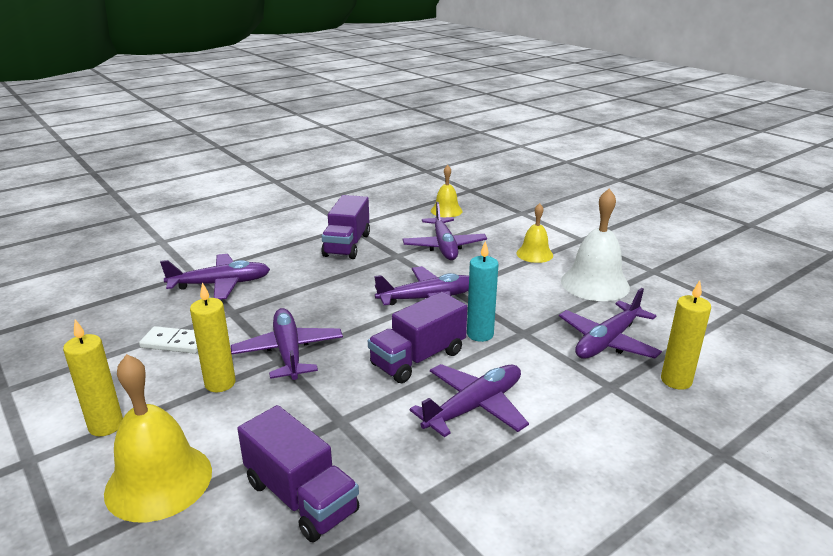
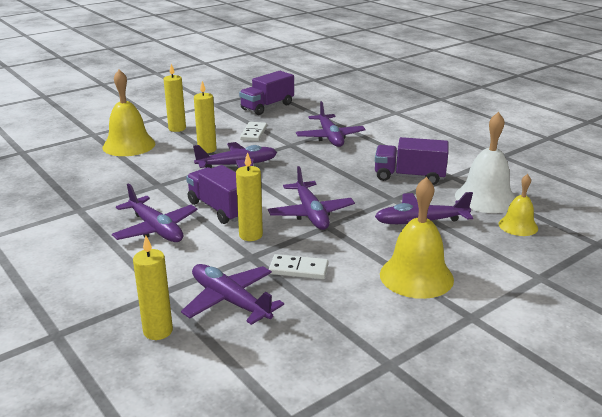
camera: 90 degrees right, 0 degrees up
purple truck [237,405,359,542] -> purple truck moved to [239,71,294,115]
turquoise candle [467,241,498,342] -> yellow candle [236,152,263,241]
yellow bell [516,203,553,263] -> yellow bell [380,177,454,299], size x1.70
white bell [561,188,630,301] -> white bell moved to [455,112,515,213]
none -> white domino [269,254,329,279]

